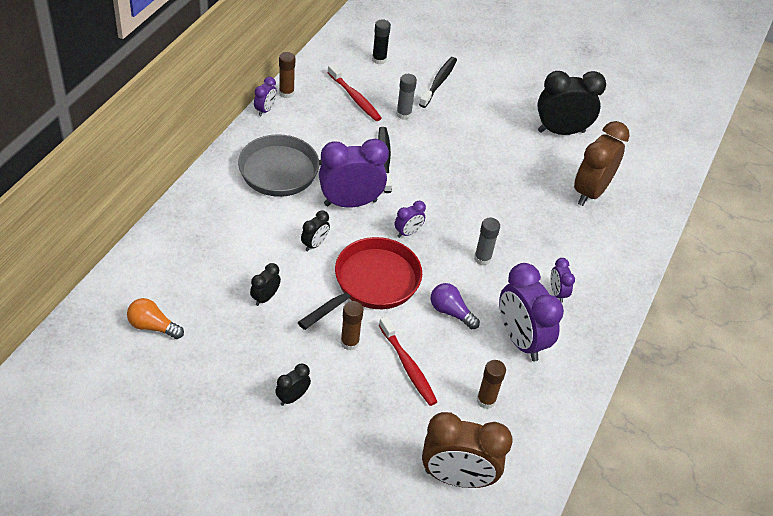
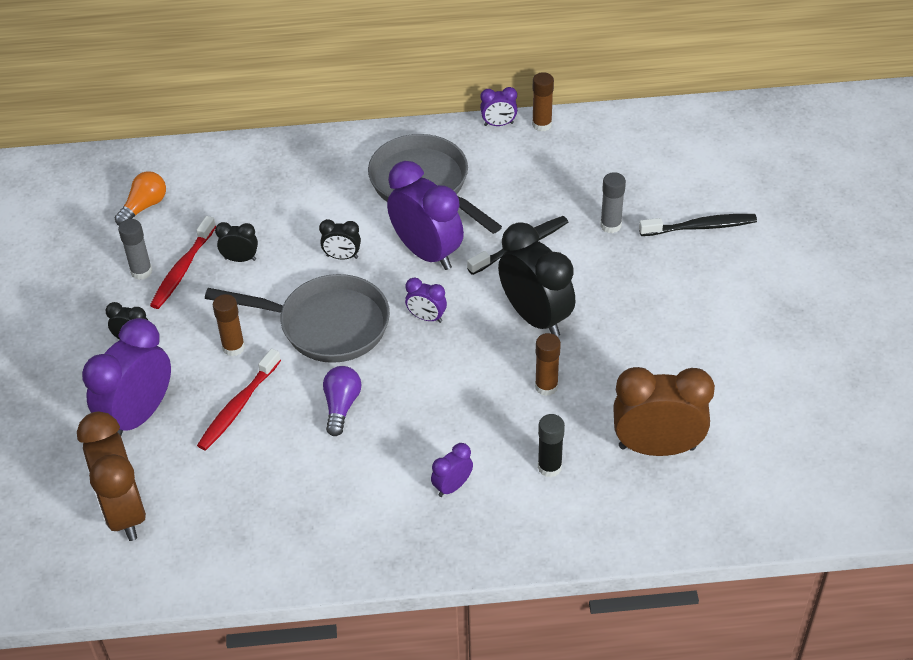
camera: 65 degrees right, 0 degrees up
orange light bulb [127,298,184,339] -> orange light bulb turned 45 degrees clockwise [115,171,166,225]
red pan [298,237,422,330] -> grey pan [205,274,390,363]
red toothbrush [327,64,382,121] -> red toothbrush moved to [150,216,216,309]
black glue stick [372,19,391,65] -> black glue stick moved to [538,414,565,477]
grey glue stick [474,218,500,266] -> grey glue stick moved to [118,219,152,280]
brown glue stick [477,360,506,409] -> brown glue stick moved to [535,333,561,396]
purple clock [499,263,564,362] -> purple clock moved to [82,318,171,435]
black clock [537,71,606,135] -> black clock moved to [498,222,575,337]

